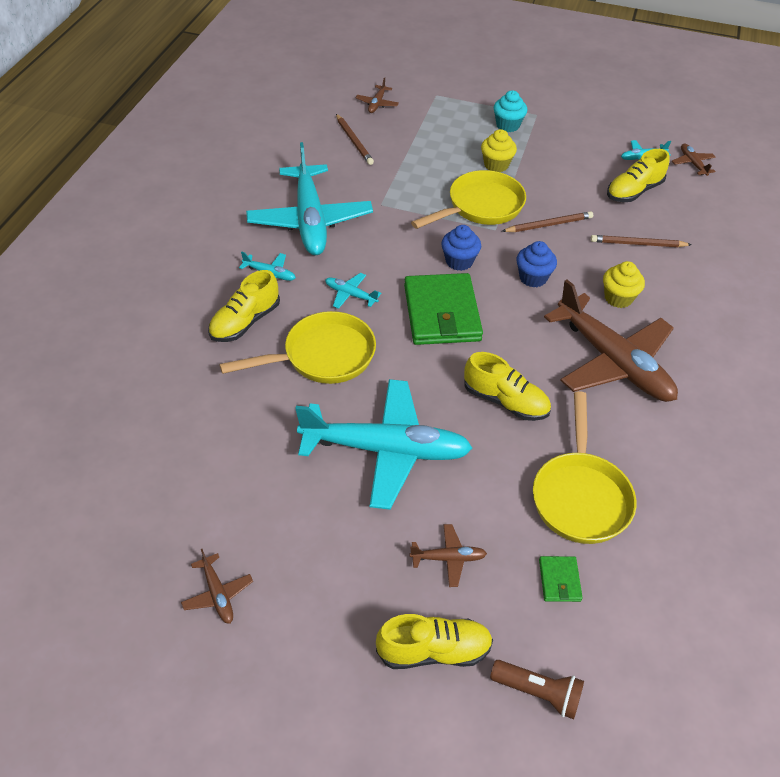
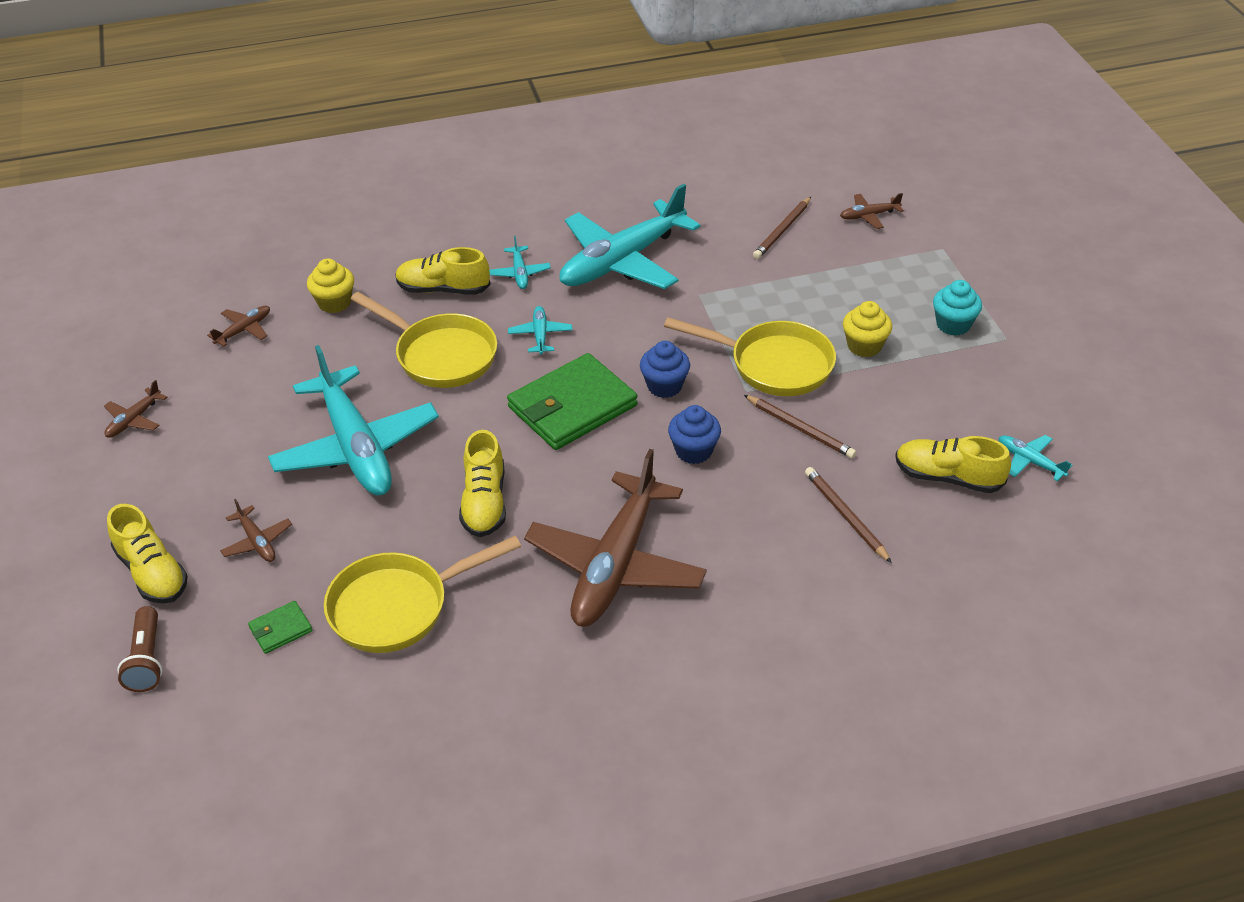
camera: 60 degrees right, 5 degrees down
yellow cupcake [603,261,645,308] -> yellow cupcake moved to [307,259,354,313]
brown plane [672,143,716,176] -> brown plane moved to [207,306,270,347]

